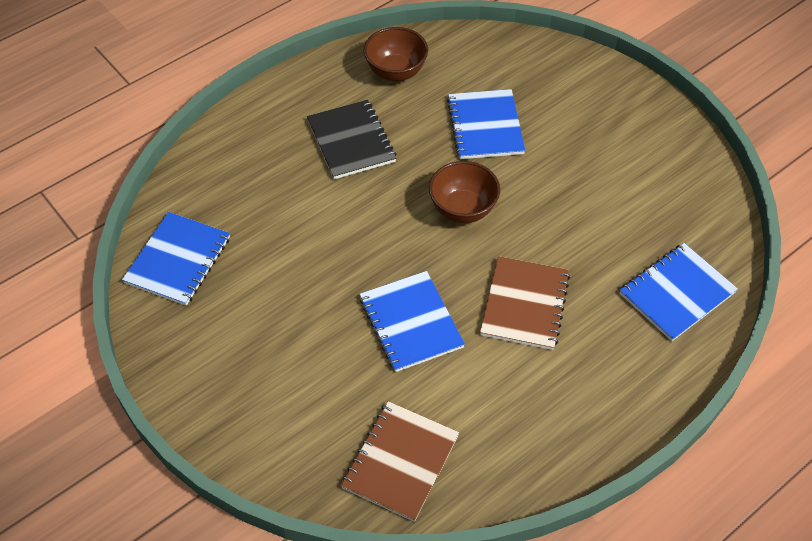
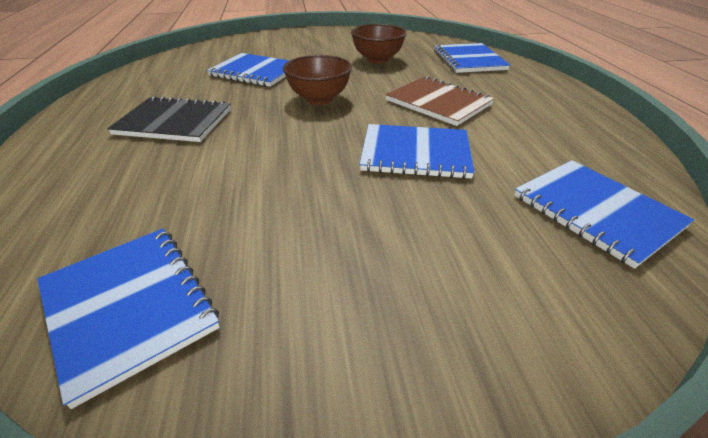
camera: 60 degrees left, 15 degrees down
brown notebook [341,401,459,522] -> blue notebook [514,160,694,269]
brown bowl [364,27,428,81] -> brown bowl moved to [351,24,407,64]

